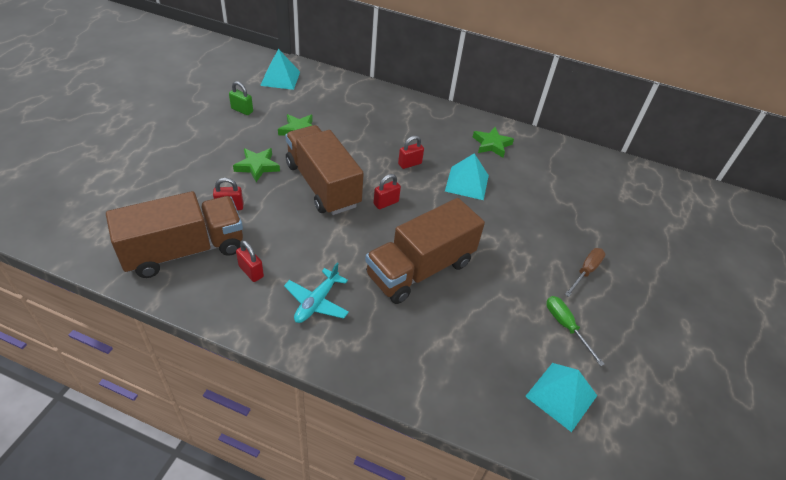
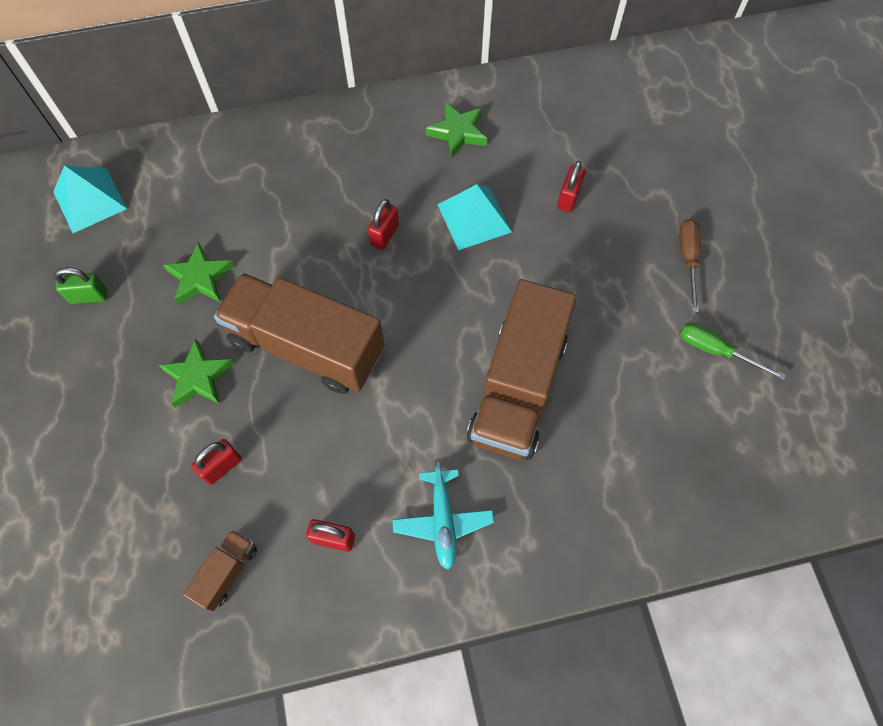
camera: 30 degrees left, 20 degrees up
brown truck [106,191,243,278] -> brown truck [183,529,257,611], size x0.43
red padlock [373,174,401,209] -> red padlock moved to [557,161,585,212]
turquoise pyramid [525,363,597,432] -> none

